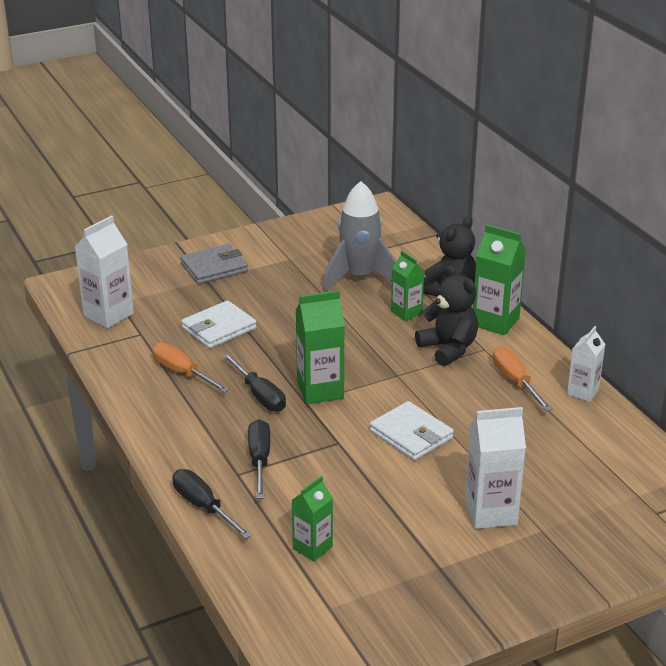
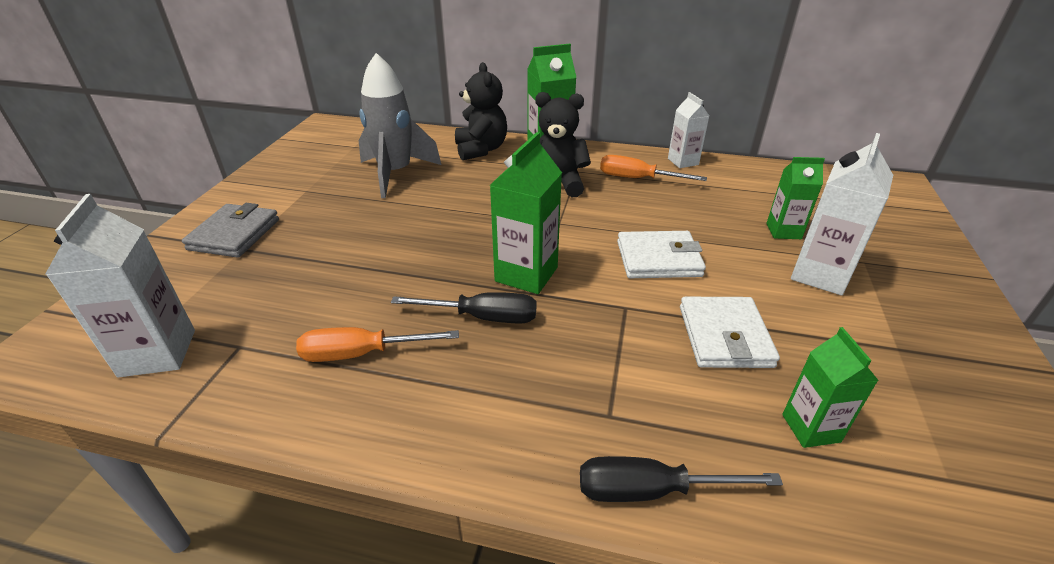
camera: 50 degrees left, 5 degrees up
white wallet [181,300,257,349] -> white wallet moved to [680,297,780,368]
black screwdriver [248,419,270,499] -> none
green carton [391,251,424,321] -> green carton moved to [766,157,825,239]

